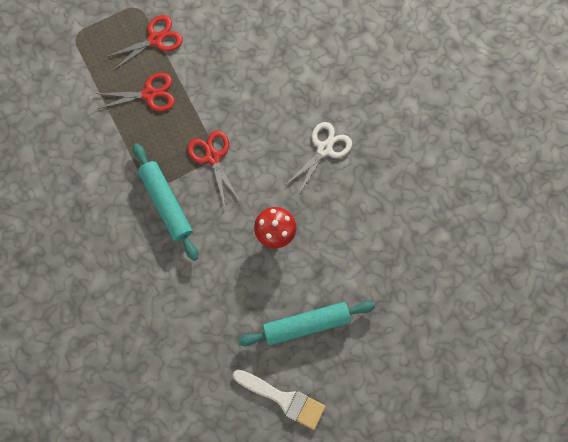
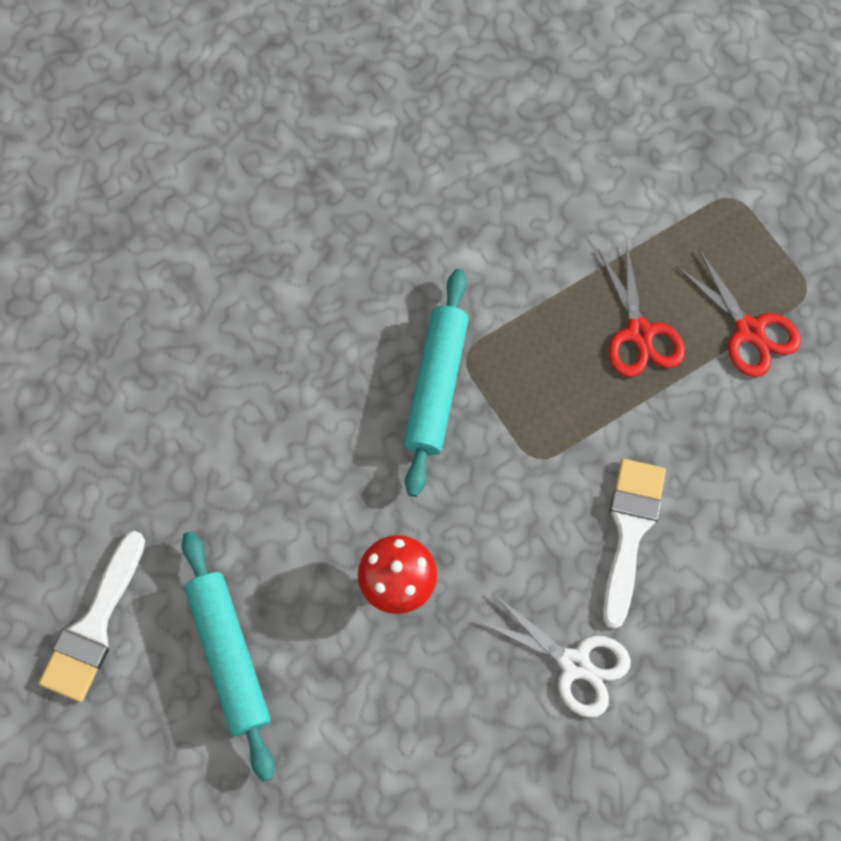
camera: 85 degrees right, 5 degrees down
turquoise rolling pin [133,143,198,261] -> turquoise rolling pin turned 45 degrees counterclockwise [404,269,469,497]
red scissors [187,130,240,207] -> none
none -> white brush [603,459,666,629]

